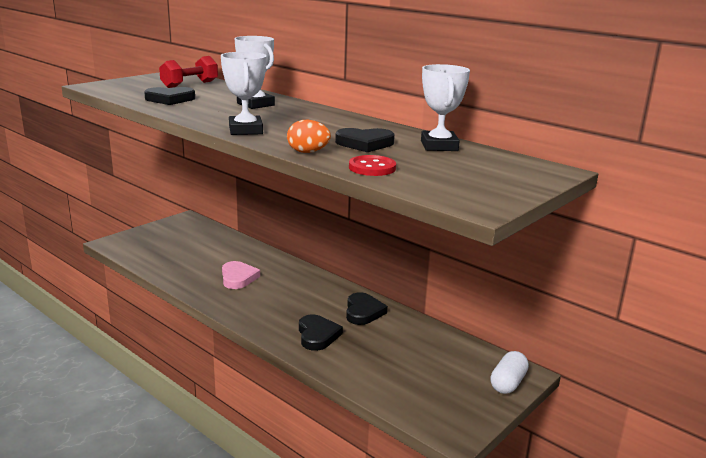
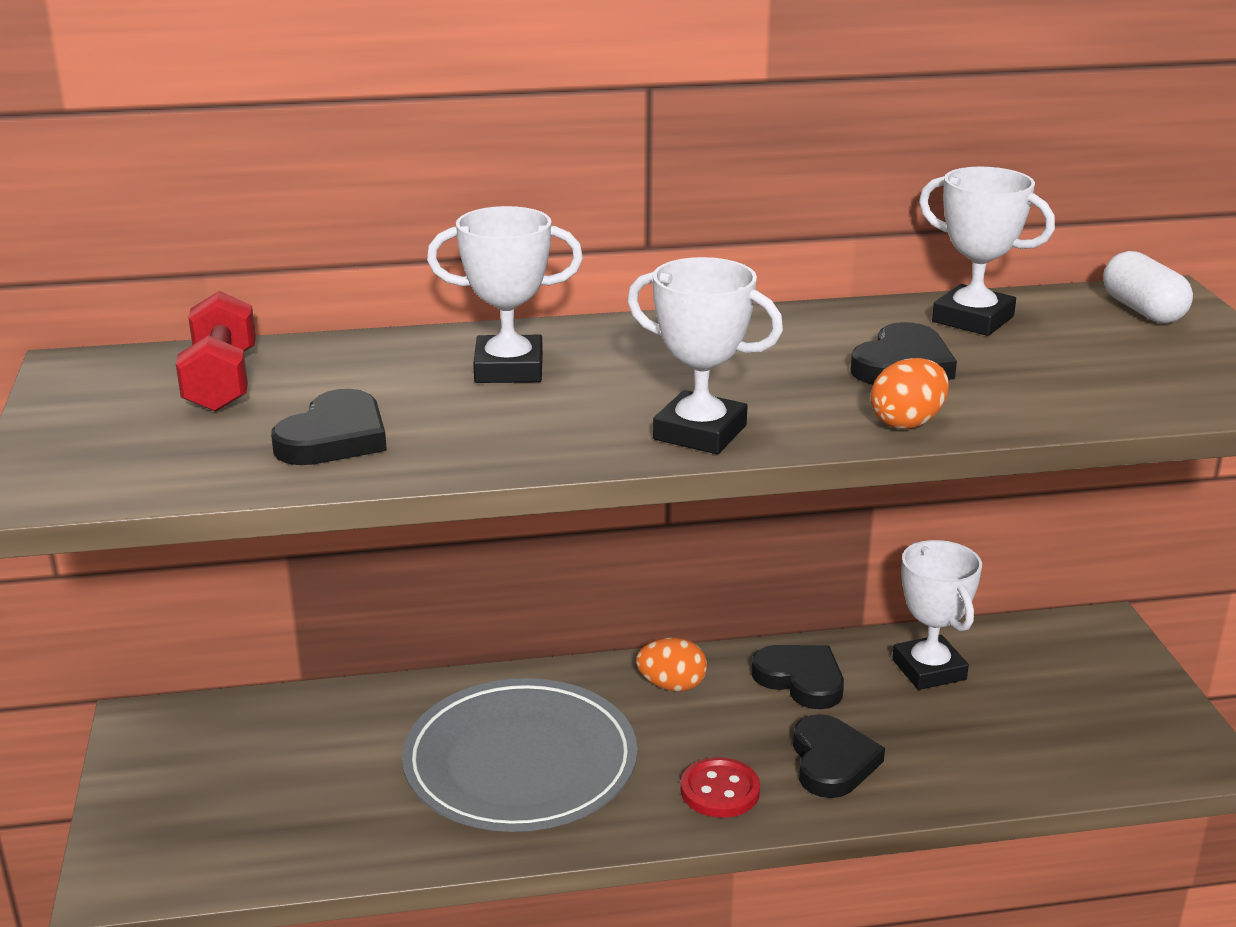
camera: 50 degrees left, 5 degrees up
pink heart [222,261,260,289] -> grey plate [402,678,637,832]
black heart [299,314,343,351] -> black heart turned 60 degrees clockwise [793,714,885,798]
red button [349,155,396,176] -> red button moved to [681,757,760,818]
white capsule [490,351,529,394] -> white capsule moved to [1103,251,1193,323]
none -> orange egg [636,637,707,691]
none -> white trophy [892,540,982,690]

